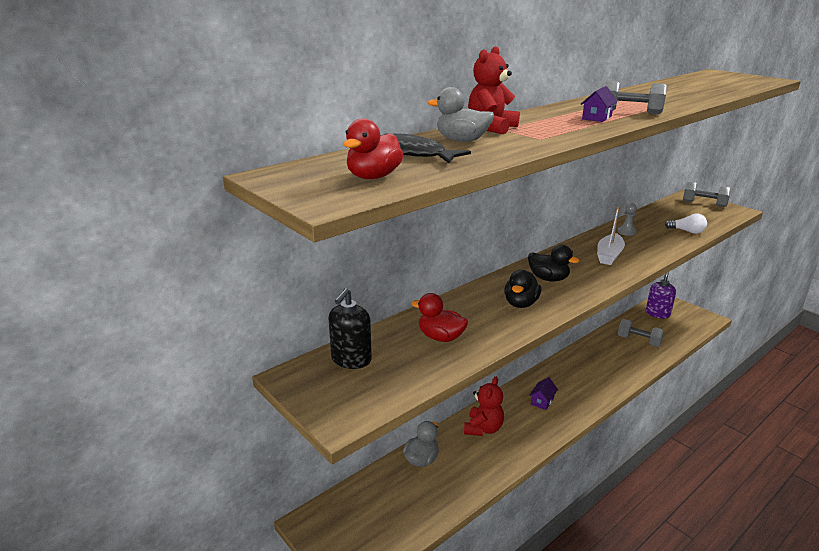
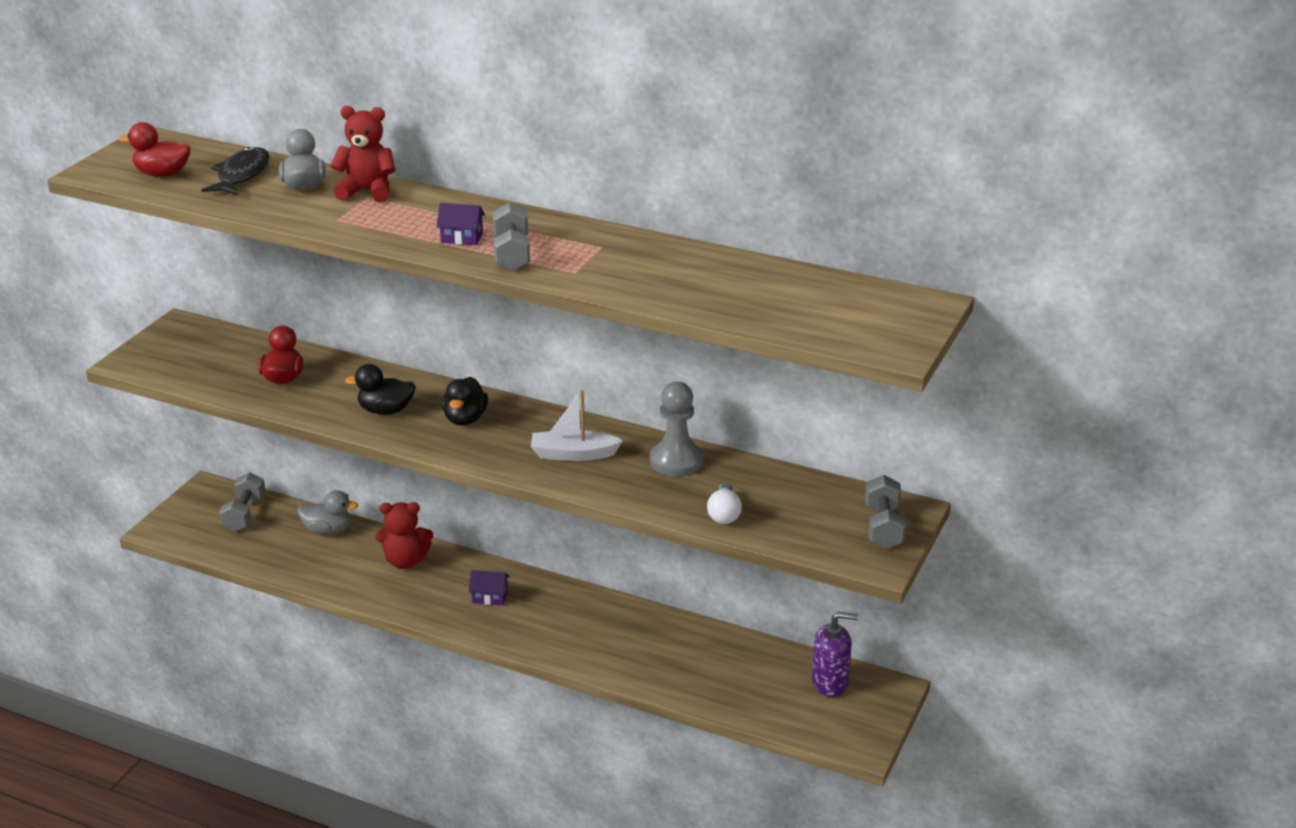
camera: 65 degrees right, 5 degrees up
black soap dispenser [329,288,372,369] -> none
grey pawn [618,203,637,236] -> grey pawn [650,382,703,476], size x1.81
grey dumbbell [618,319,664,347] -> grey dumbbell moved to [219,472,266,532]

